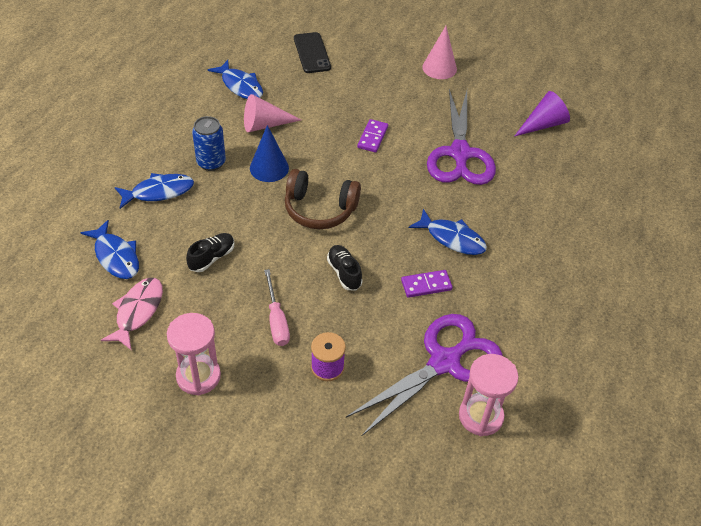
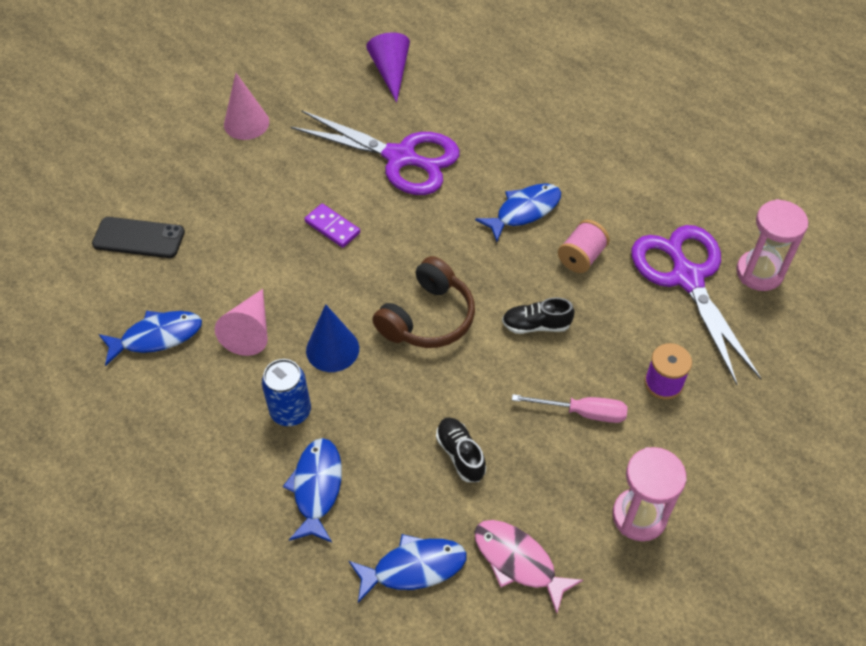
camera: 65 degrees left, 5 degrees up
purple domino [401,270,453,298] -> pink spool [558,220,610,273]

